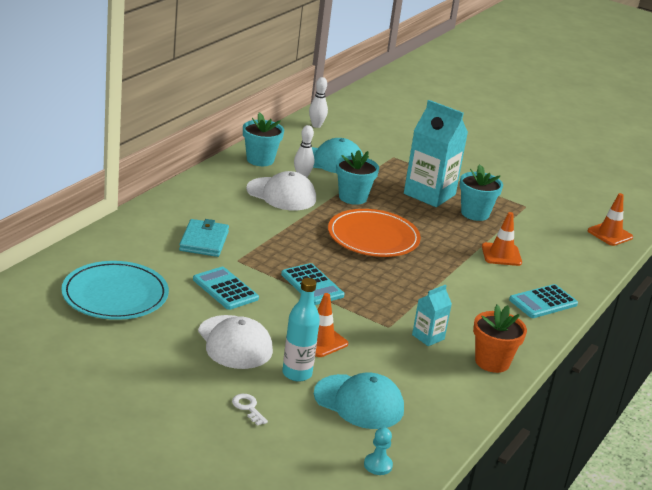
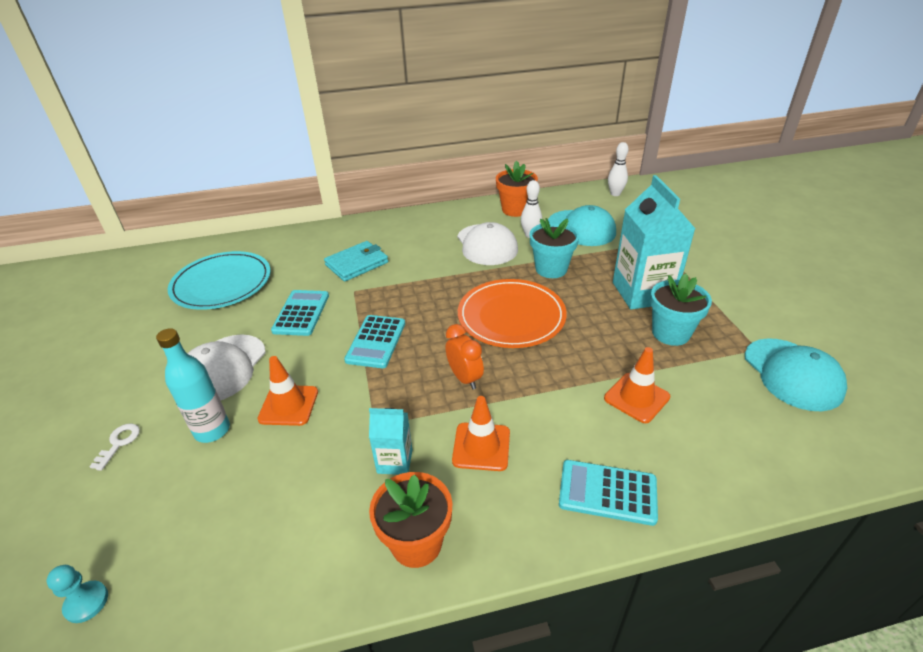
camera: 50 degrees right, 10 degrees up
turquoise flower pot [243,112,284,166] -> orange flower pot [496,161,538,217]
turquoise cap [314,373,404,429] -> turquoise cap moved to [745,338,847,411]
orange traffic cone [588,193,633,246] -> orange traffic cone moved to [452,396,510,471]
none -> orange clock [445,324,484,390]

